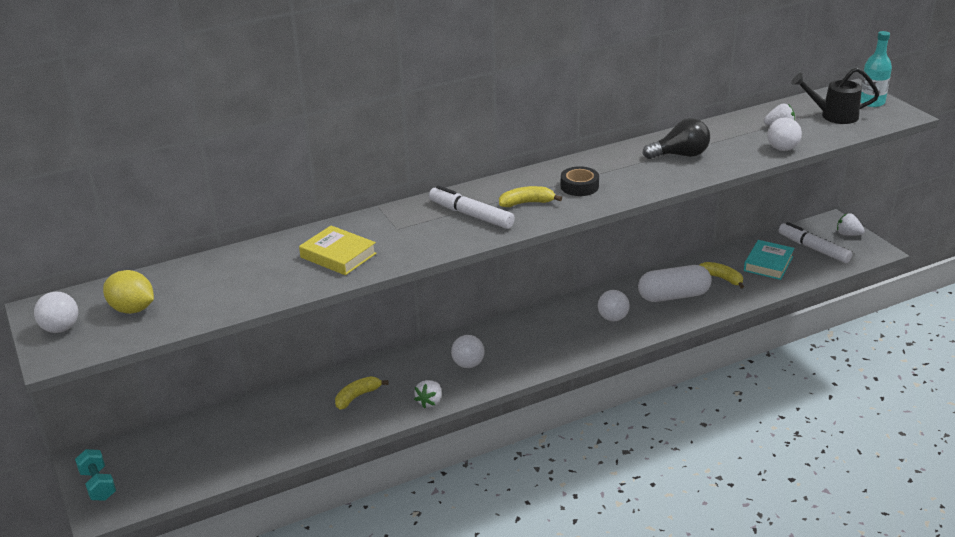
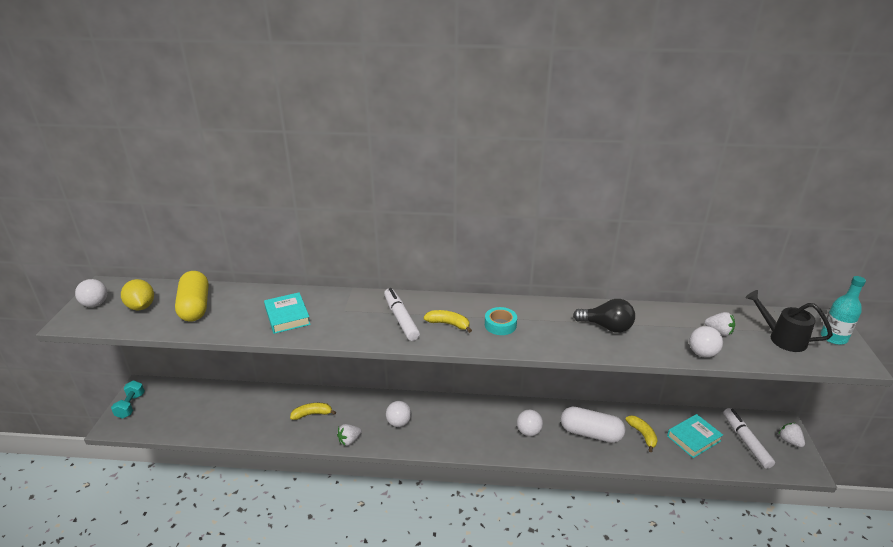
camera: 30 degrees right, 0 degrees up
yellow book [299,225,377,275] -> turquoise book [264,292,311,334]
black tape [561,166,599,196] -> turquoise tape [485,307,517,335]
none -> yellow capsule [175,271,209,322]

